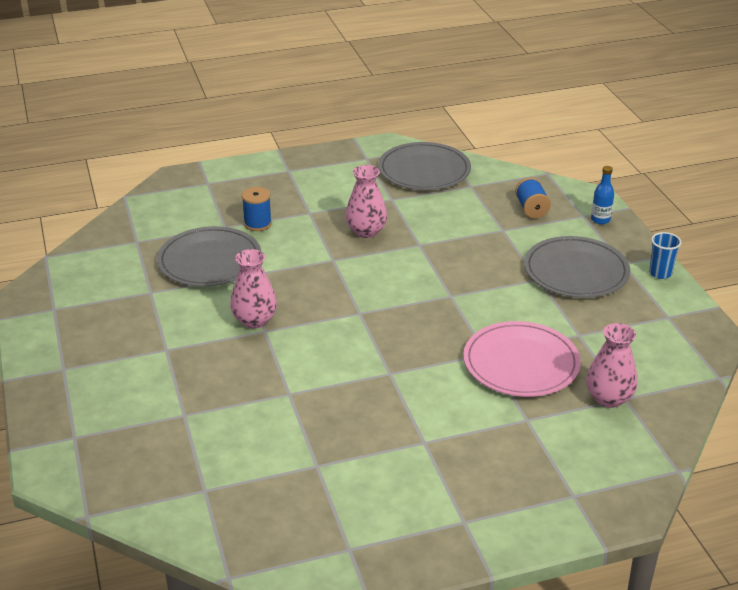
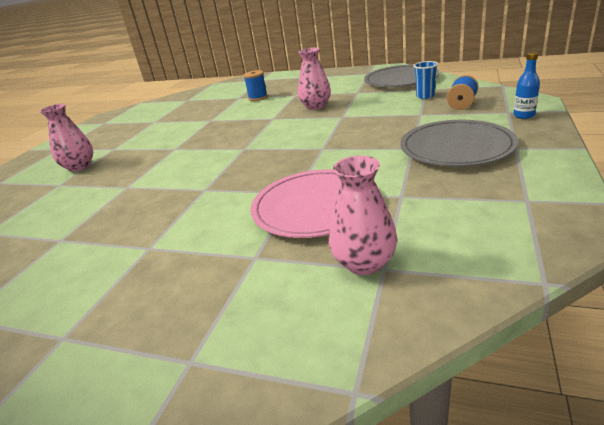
camera: 40 degrees right, 5 degrees down
grey plate [157,226,261,287] -> none
pink vase [230,249,277,329] -> pink vase moved to [39,104,93,172]
blue cup [649,232,681,279] -> blue cup moved to [413,61,438,99]

